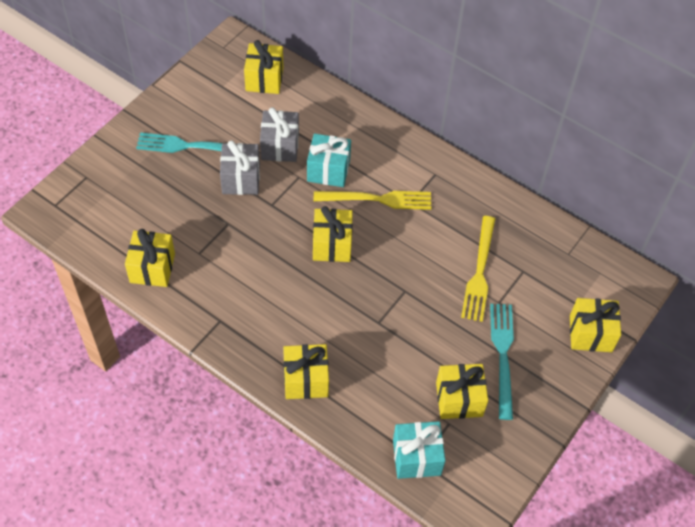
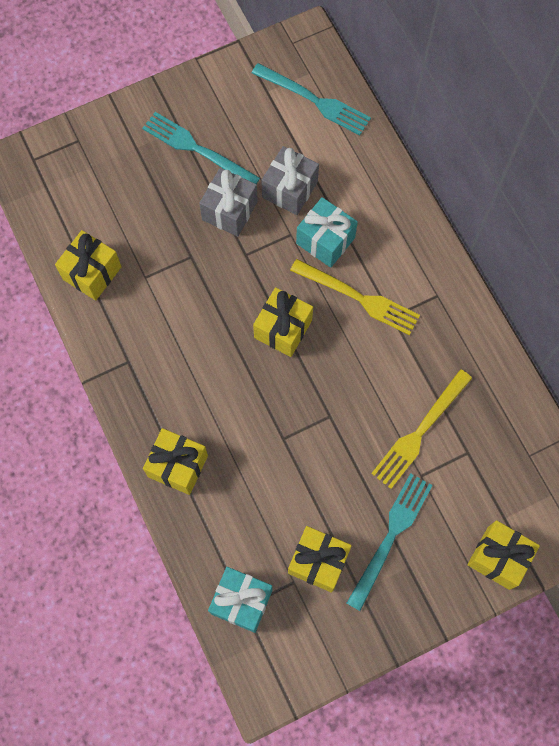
camera: 30 degrees right, 15 degrees up
yellow gift [244,40,284,94] -> turquoise fork [252,63,371,135]

